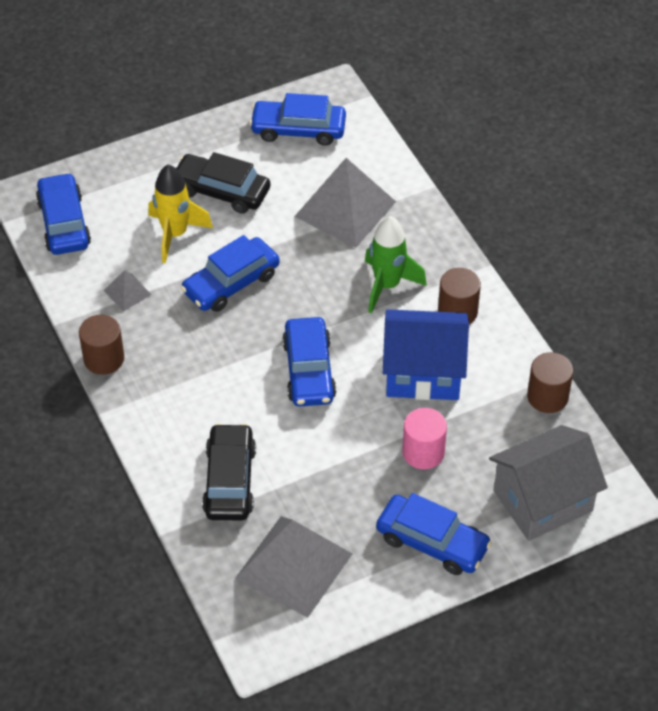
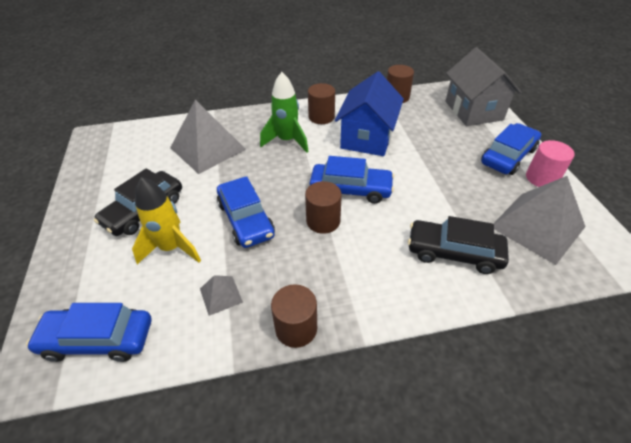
camera: 75 degrees left, 5 degrees down
blue car [249,93,346,146] -> none
pink cylinder [402,408,447,469] -> pink cylinder moved to [526,140,575,187]
none -> brown cylinder [305,181,342,234]

